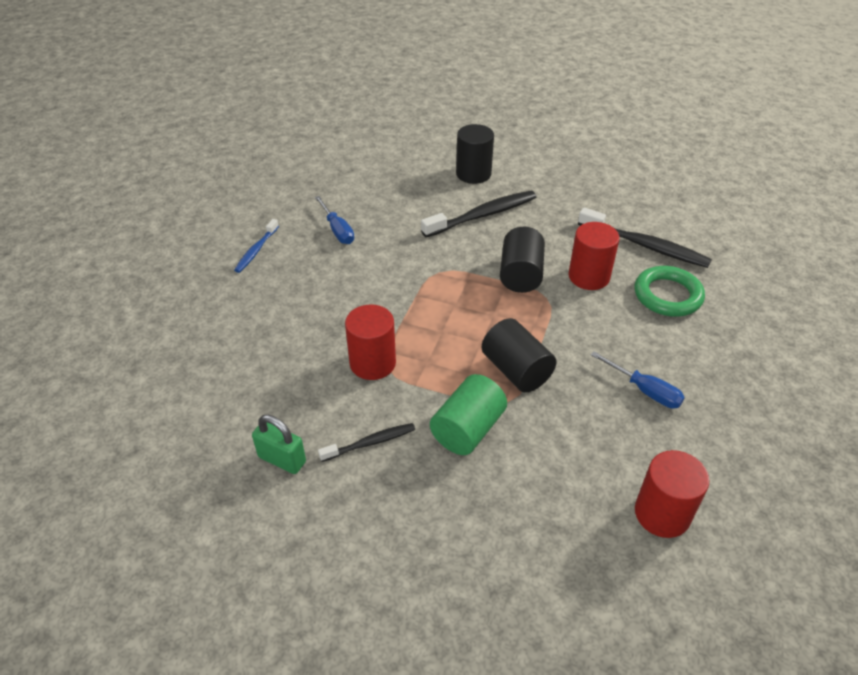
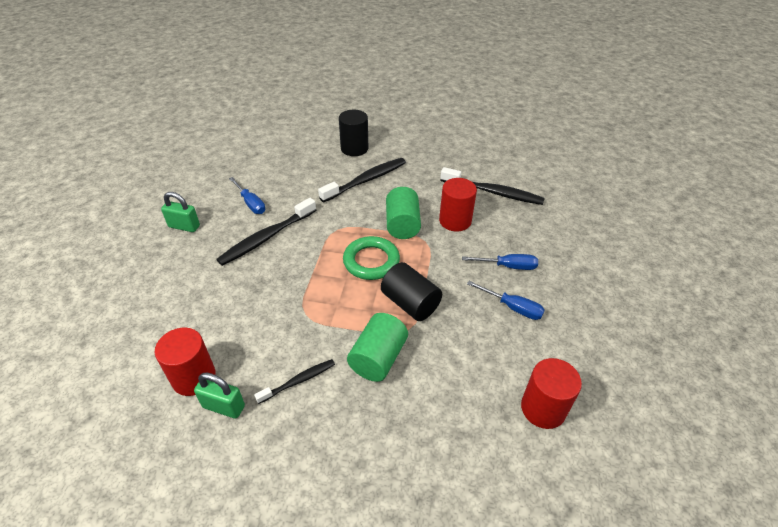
camera: 10 degrees left, 0 degrees up
blue toothbrush [234,219,279,273] -> green padlock [161,192,200,232]
red cylinder [345,304,396,380] -> red cylinder moved to [155,328,216,396]
black cylinder [500,227,545,293] -> green cylinder [386,187,421,239]
green ring [635,266,705,317] -> green ring moved to [343,236,400,280]
none -> black toothbrush [216,198,316,266]
none -> blue screwdriver [462,254,538,270]

